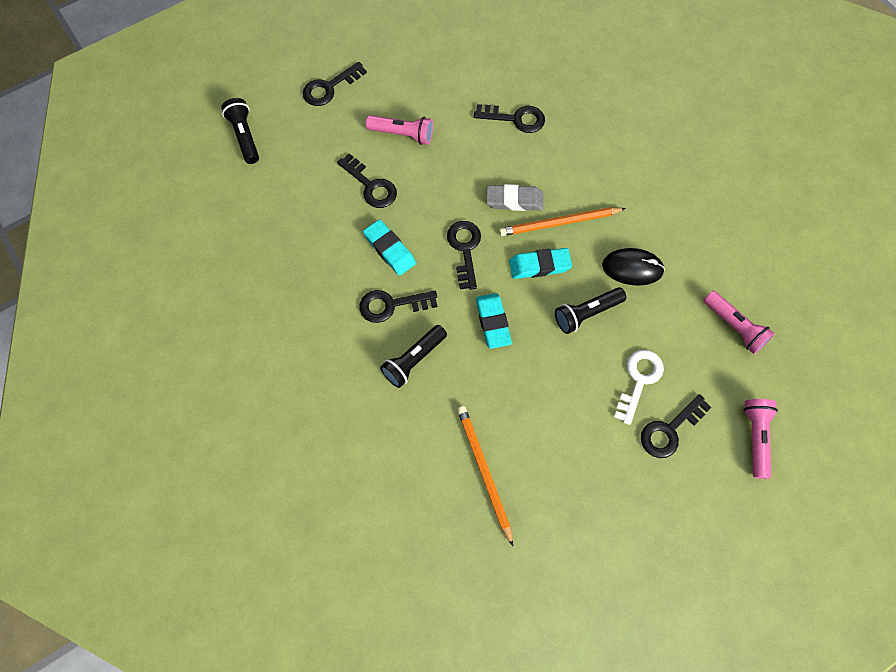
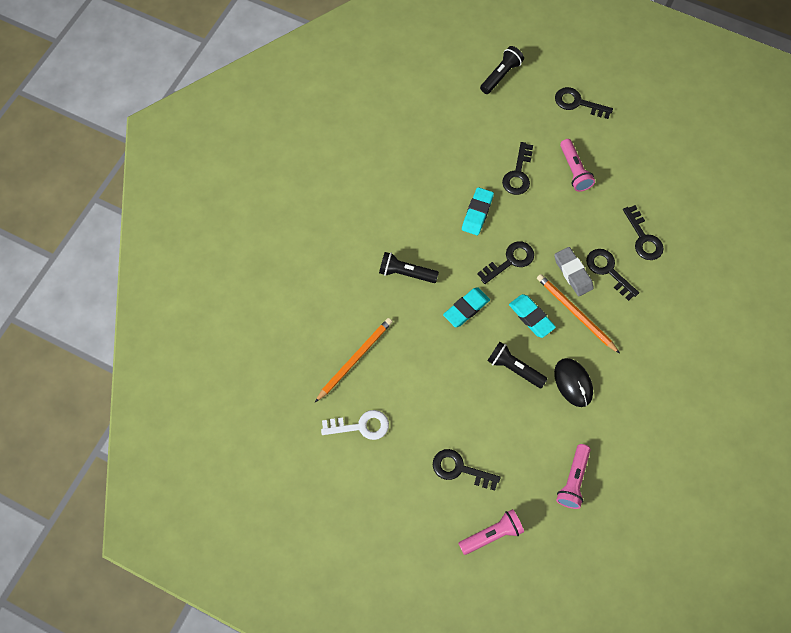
camera: 60 degrees right, 0 degrees up
black key [359,290,437,323] -> black key moved to [586,249,639,301]
white key [614,350,664,425] -> white key moved to [321,410,389,440]

